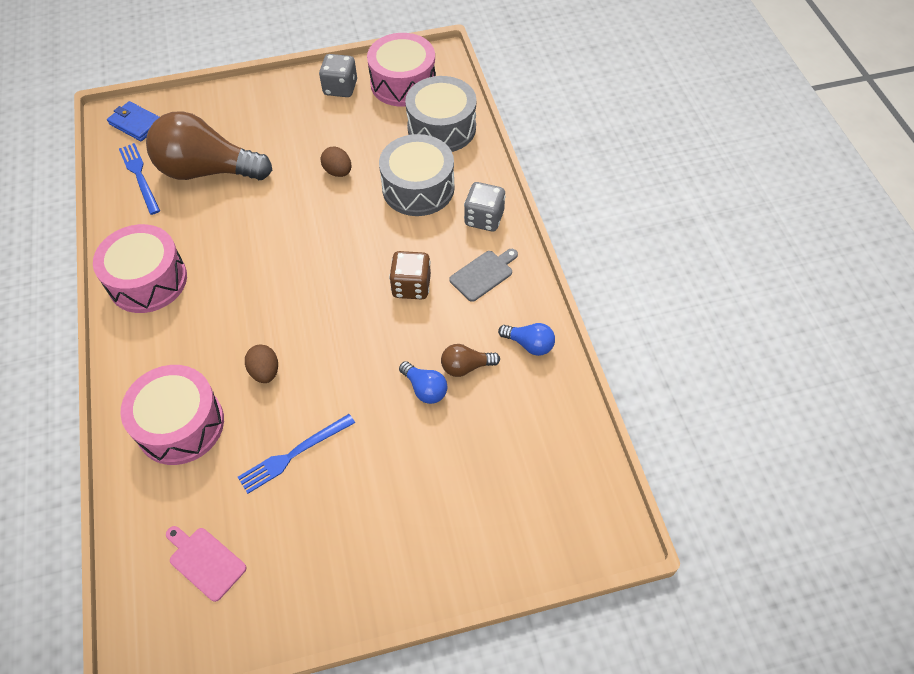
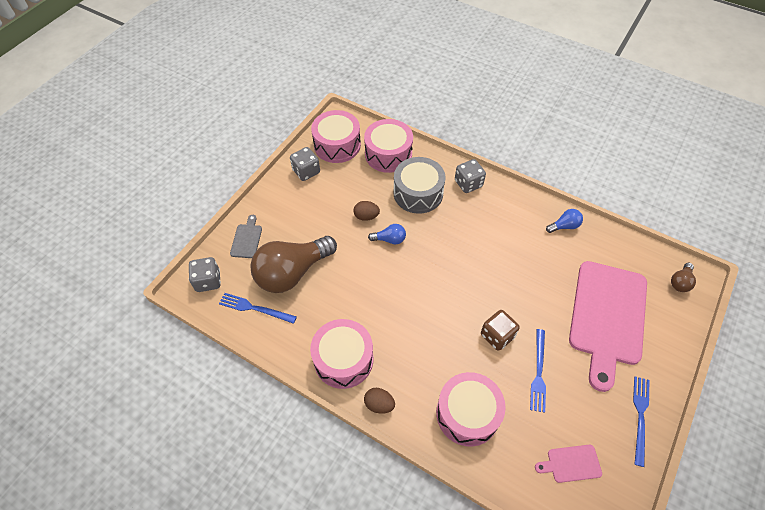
camera: 45 degrees left, 0 degrees up
blue wallet [107,101,159,141] -> grey dice [189,257,221,292]
brown egg [245,345,278,383] -> brown egg moved to [364,388,395,414]
brown dice [389,251,431,300] -> brown dice moved to [481,310,520,351]
blue light bulb [399,361,448,404] -> blue light bulb moved to [368,224,406,245]
grey drum [405,76,476,152] -> pink drum [364,119,413,173]
brown light bulb [441,344,500,377] -> brown light bulb moved to [671,263,696,292]
grey cutting board [449,249,518,302] -> grey cutting board moved to [230,215,262,258]
none -> pink cutting board [569,261,647,392]
none -> blue fork [633,377,650,467]

